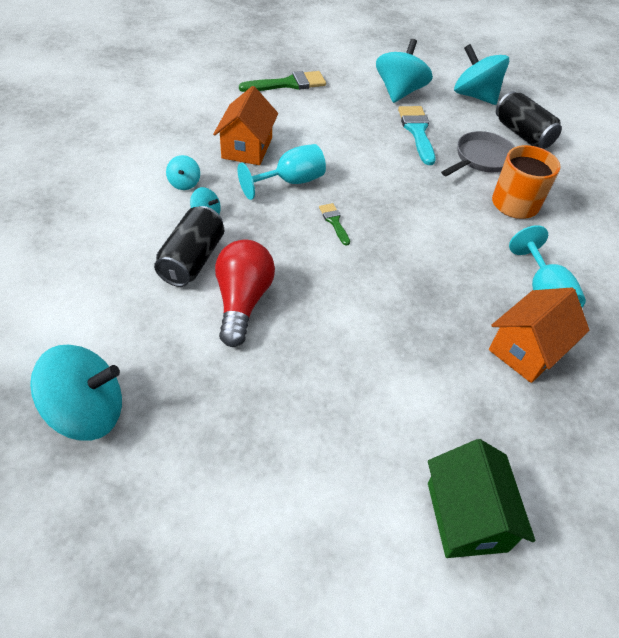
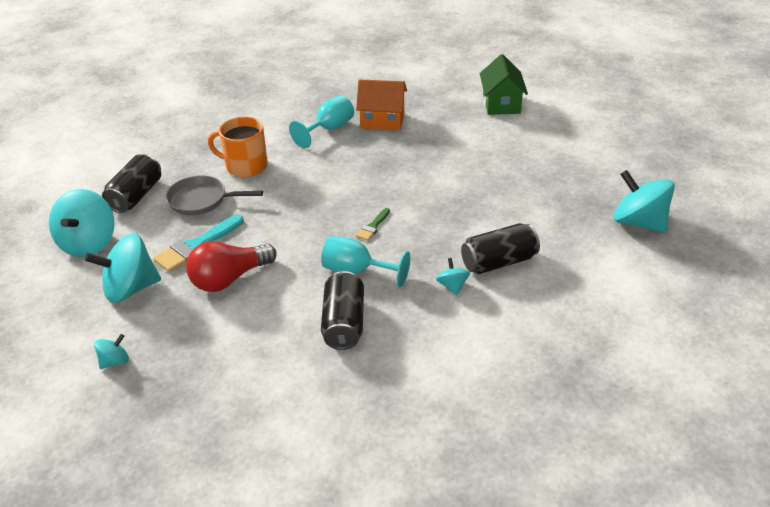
camera: 125 degrees left, 10 degrees down
turquoise spinning top [166,155,200,190] -> turquoise spinning top moved to [94,334,129,369]
orange house [213,86,278,165] -> black can [321,271,364,350]
red light bulb [215,239,275,347] -> red light bulb moved to [186,241,277,292]
green brush [239,71,326,92] -> none
green house [428,439,535,558] -> green house turned 45 degrees counterclockwise [480,54,528,115]

